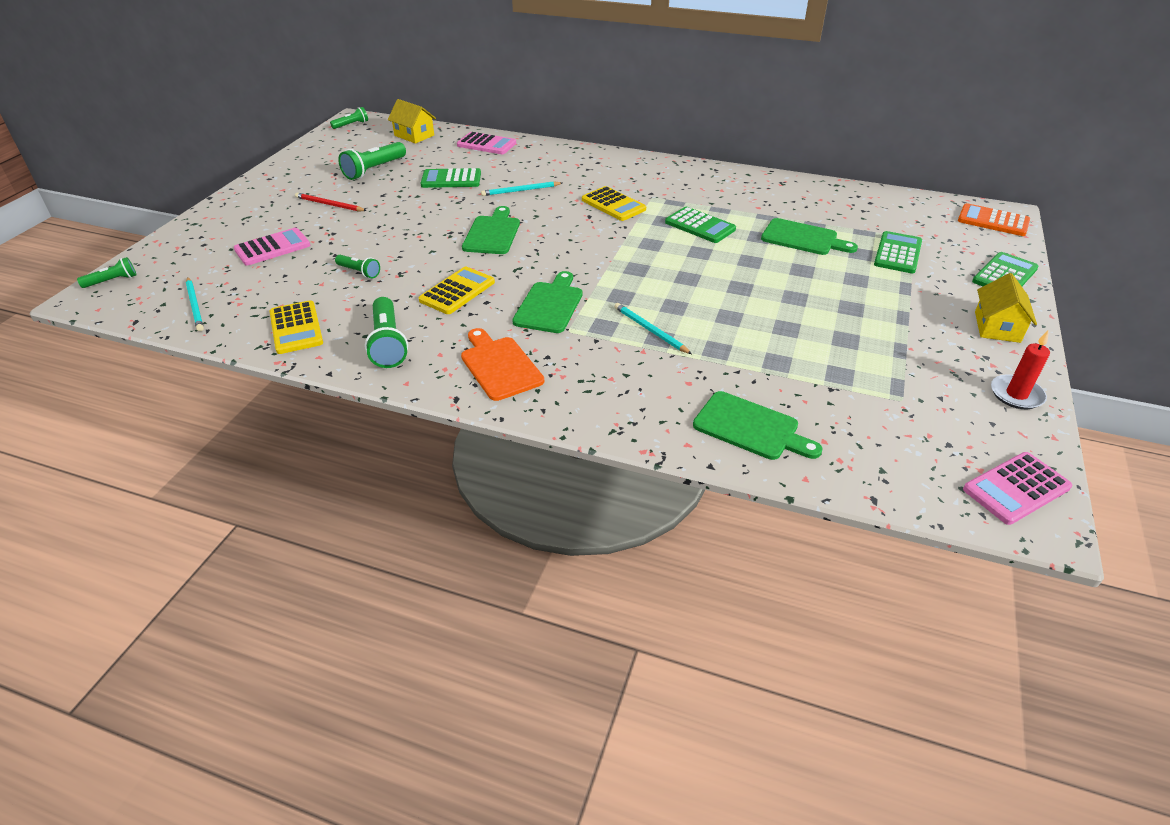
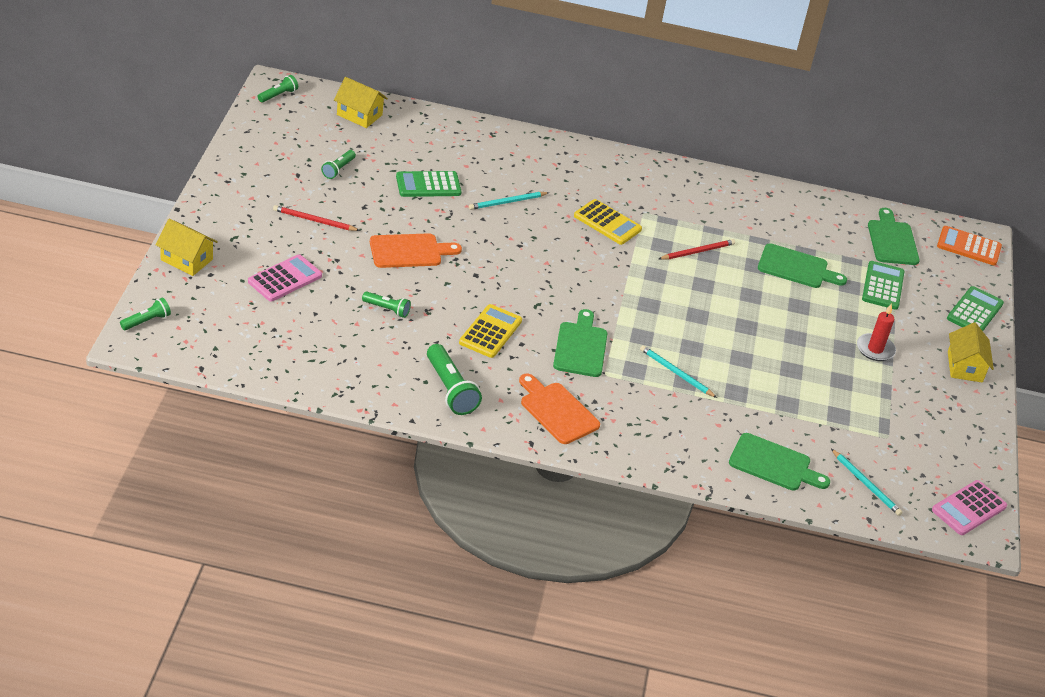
camera: 15 degrees left, 0 degrees up
turquoise pencil [186,277,204,331] -> turquoise pencil moved to [831,449,902,516]
yellow calculator [270,300,323,354] -> none
green flashlight [338,142,406,180] -> green flashlight [321,150,356,179], size x0.58
pink calculator [457,132,516,154] -> none
green cutting board [462,206,520,254] -> green cutting board moved to [868,208,920,265]
green calculator [665,207,736,243] -> red pencil [659,239,735,260]
red candle [991,330,1050,409] -> red candle moved to [857,303,896,361]
none -> yellow house [156,219,218,276]
none -> orange cutting board [370,233,462,268]

